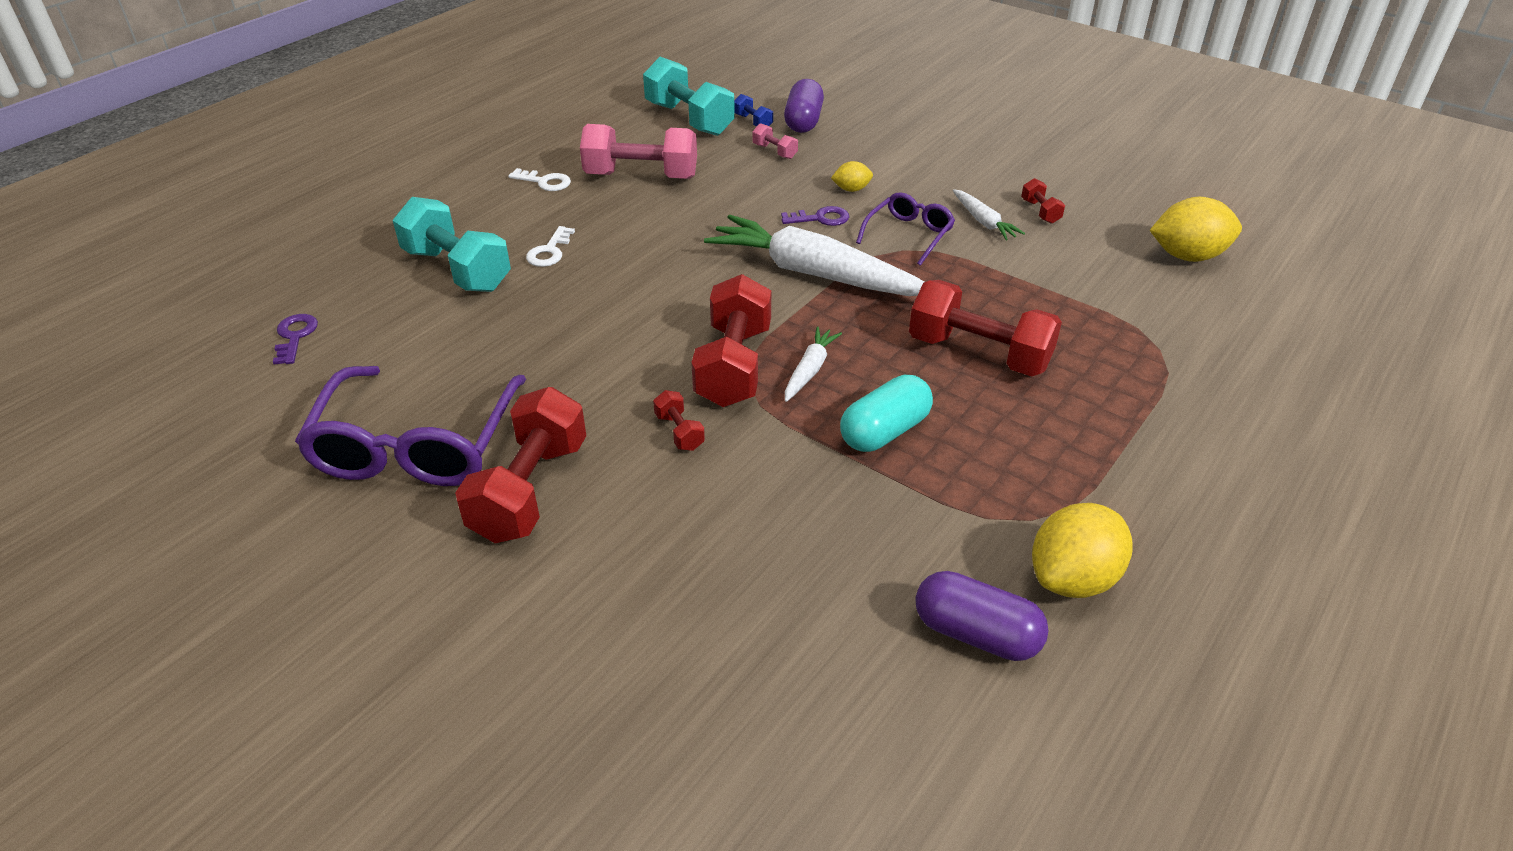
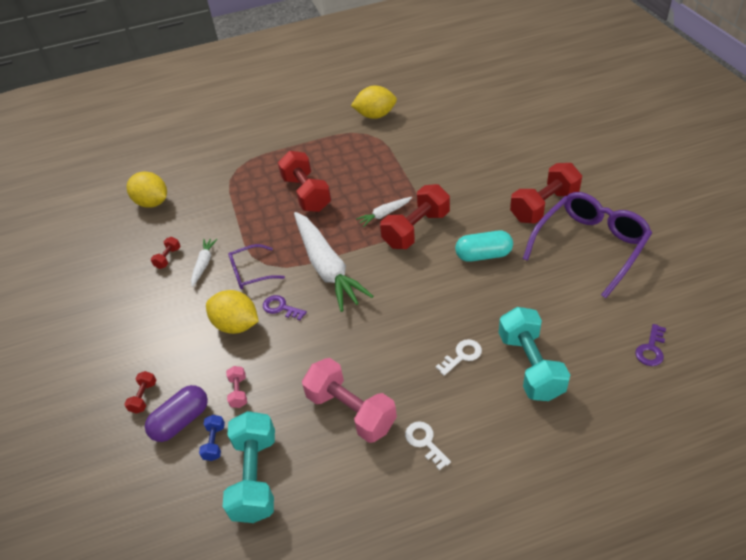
camera: 140 degrees left, 5 degrees up
red dumbbell [653,390,705,451] -> red dumbbell moved to [124,371,157,414]
yellow lemon [831,161,873,192] -> yellow lemon [206,290,259,334], size x1.95
turquoise capsule [840,375,933,452] -> turquoise capsule moved to [455,231,513,262]
purple capsule [915,571,1049,661] -> none

